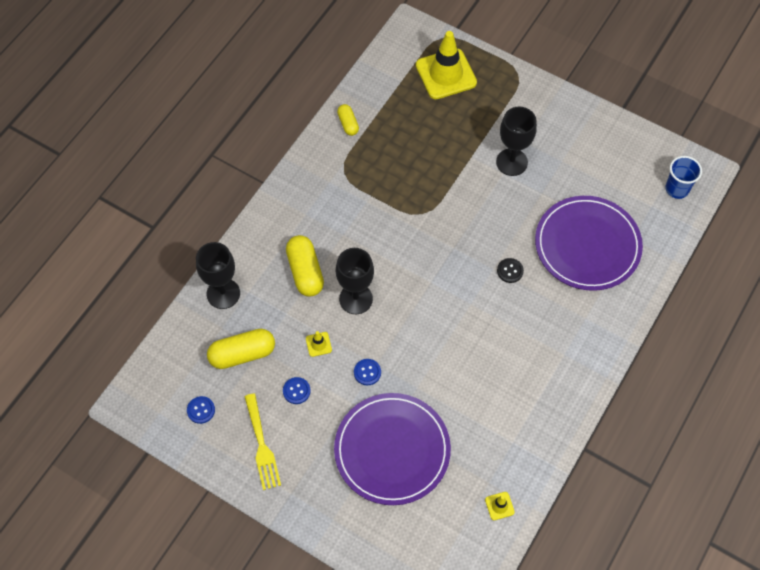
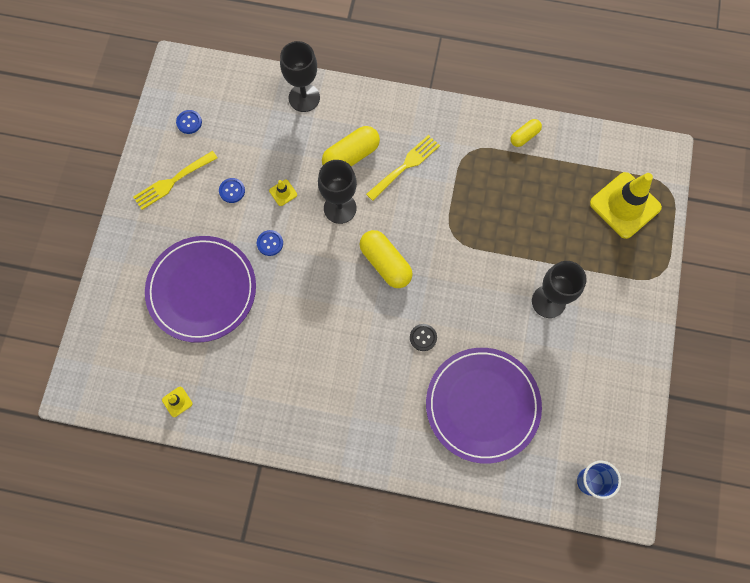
camera: 70 degrees right, 10 degrees up
yellow capsule [207,329,275,369] -> yellow capsule moved to [360,230,413,288]
none -> yellow fork [366,135,440,201]

